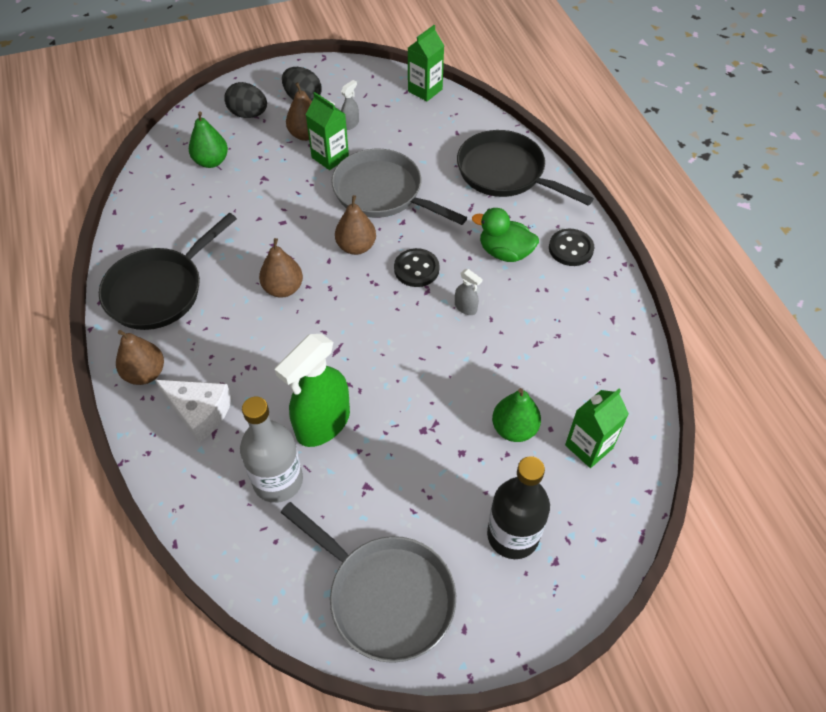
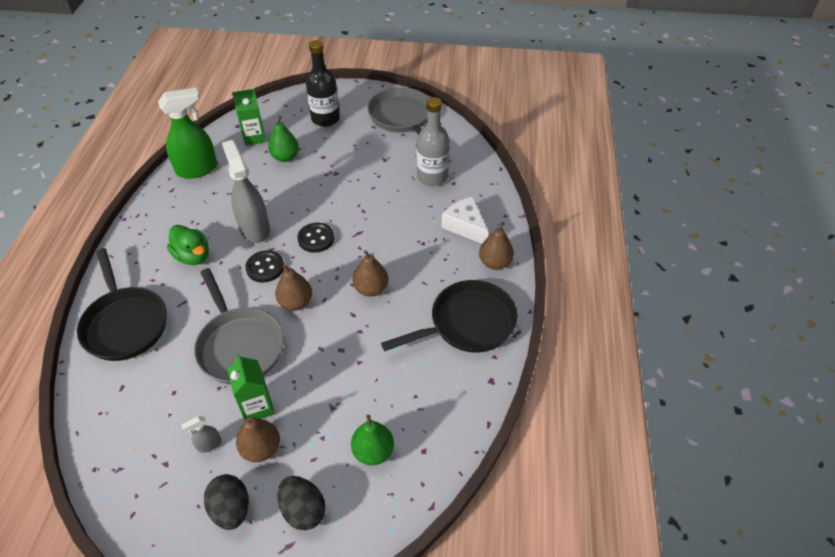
camera: 155 degrees left, 5 degrees down
green spray bottle [275,334,350,447] -> green spray bottle moved to [158,88,217,179]
green carton [408,25,444,101] -> none
grey spray bottle [455,269,483,315] -> grey spray bottle [222,140,270,243], size x2.32
black button [549,229,594,266] -> black button moved to [297,223,334,253]

